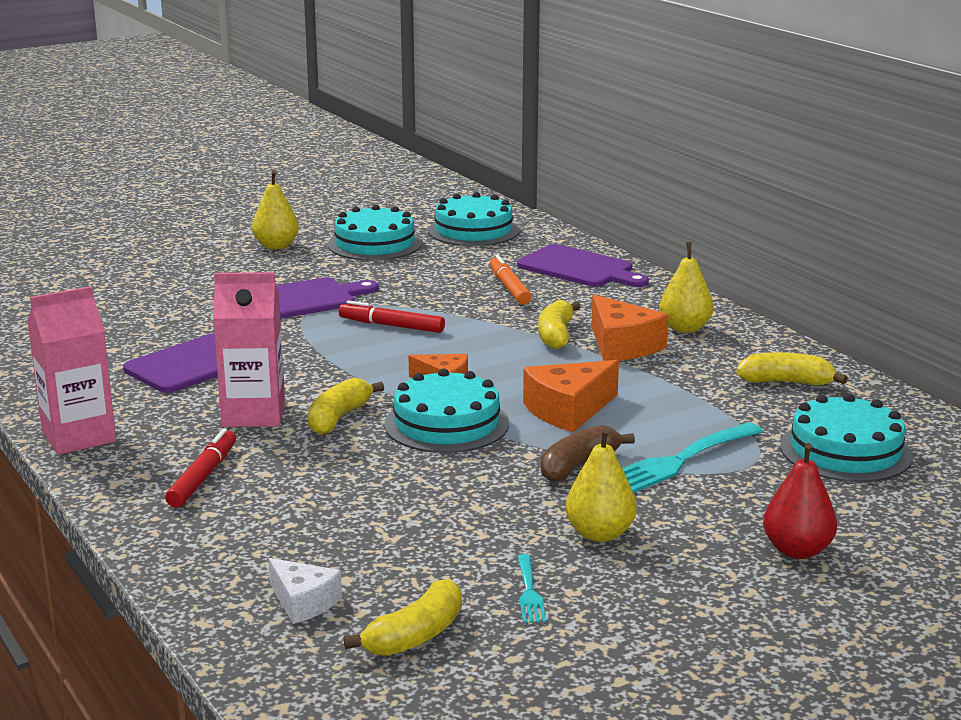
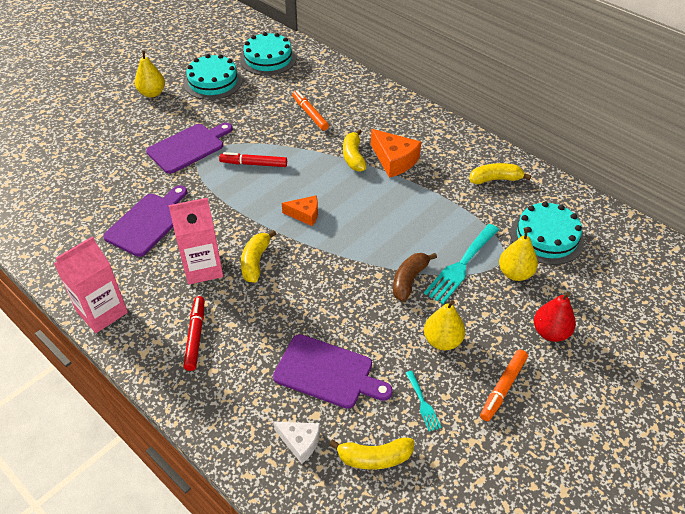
camera: 15 degrees left, 25 degrees up
yellow banana [344,579,462,656] -> yellow banana turned 60 degrees clockwise [329,437,414,470]
turquoise cake [385,368,509,453] -> none
purple cutting board [517,244,649,287] -> purple cutting board moved to [273,334,393,409]
orange cheese [523,360,619,432] -> none
yellow pear [660,242,714,333] -> yellow pear moved to [499,227,538,281]
none -> orange marker [480,349,528,421]

